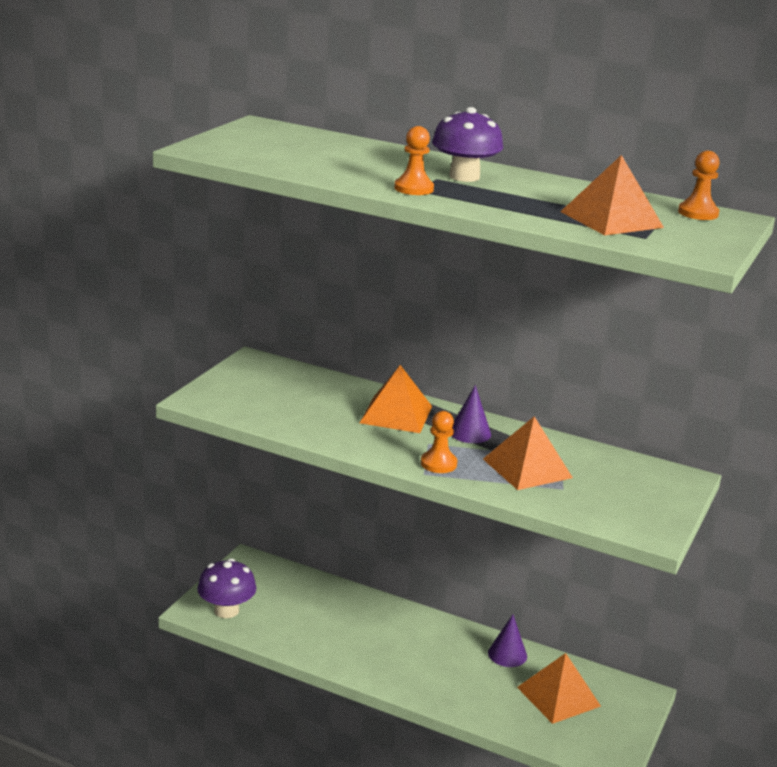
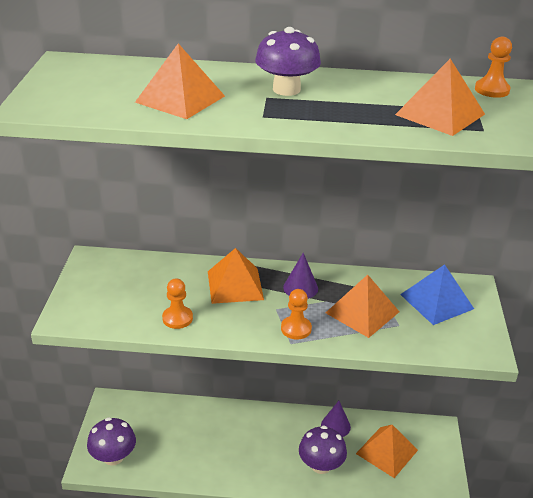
camera: 20 degrees left, 10 degrees up
orange pawn [394,126,434,195] -> orange pawn moved to [162,278,193,329]
none -> orange pyramid [135,43,225,119]
none -> purple mushroom [299,426,347,474]
none -> blue pyramid [400,264,474,325]

